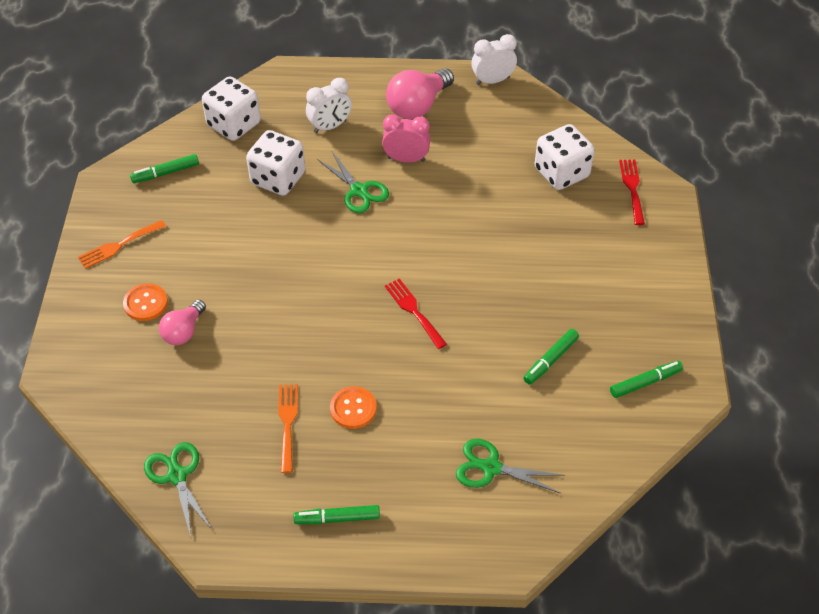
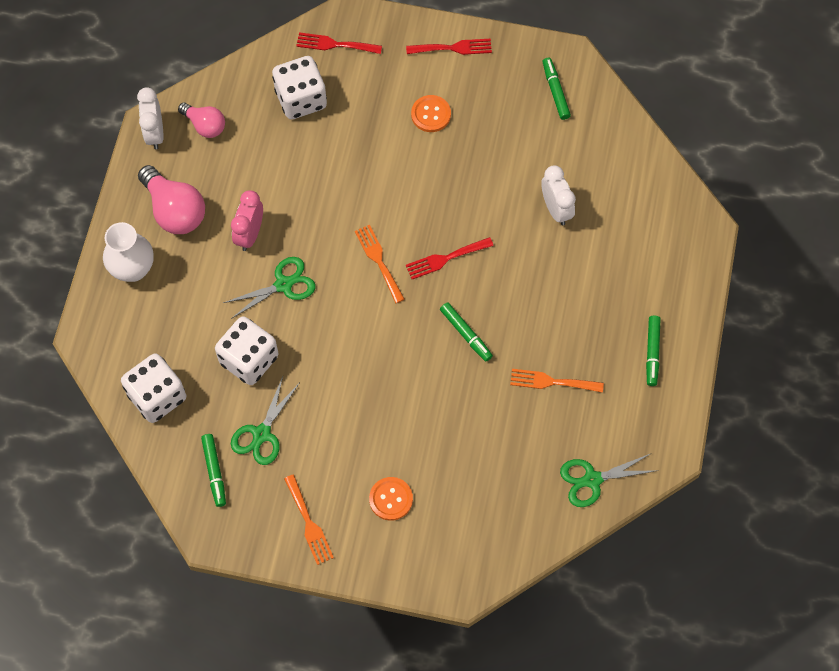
camera: 80 degrees left, 15 degrees up
pink light bulb [159,300,206,345] -> pink light bulb moved to [178,103,225,138]
white clock [306,78,352,133] -> white clock moved to [541,166,576,225]
orange button [330,386,377,429] -> orange button moved to [411,95,451,132]
green scissors [456,439,565,494] -> green scissors moved to [231,376,299,465]
green marker [524,329,579,385] -> green marker moved to [440,302,493,362]
none -> white vase [103,222,153,282]
none -> orange fork [355,225,405,303]
none -> red fork [406,39,492,55]

